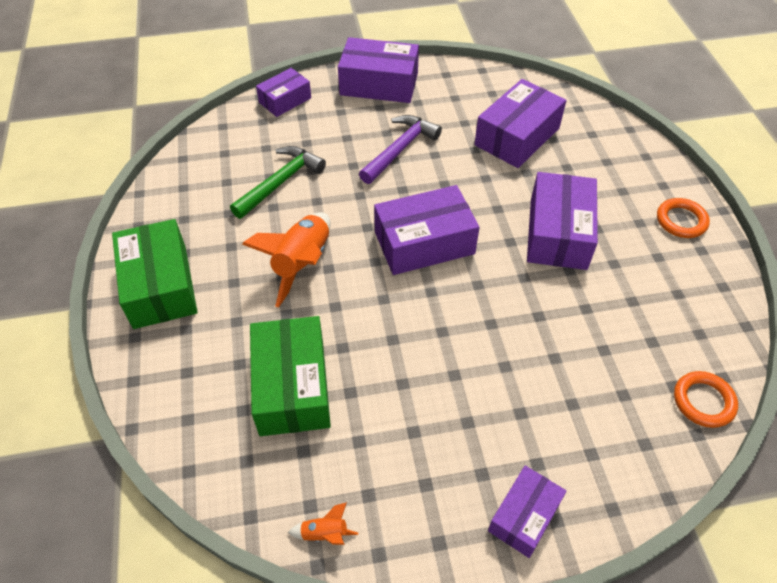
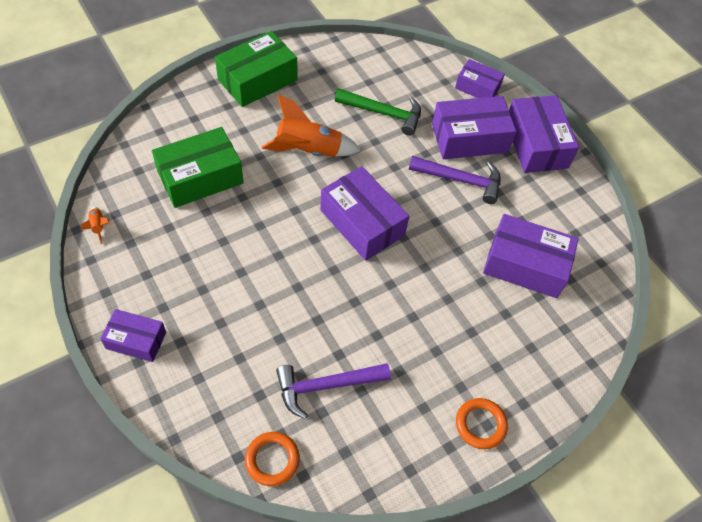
camera: 65 degrees right, 5 degrees up
purple box [527,172,598,270] -> purple box moved to [432,96,516,159]
none -> purple hammer [276,363,391,419]

